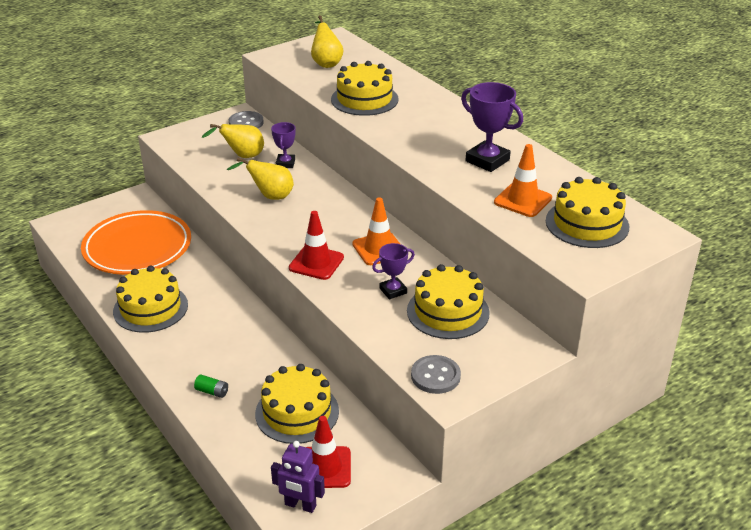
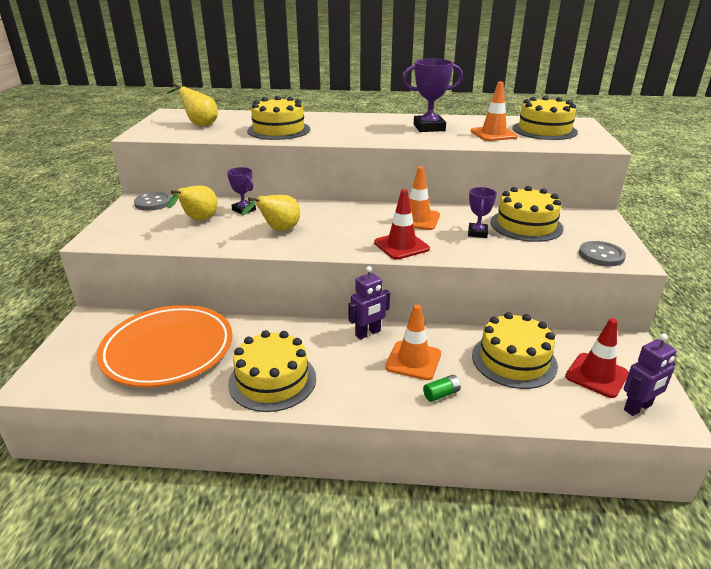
camera: 50 degrees left, 5 degrees down
none -> purple robot [349,266,390,340]
none -> orange traffic cone [385,305,441,380]

